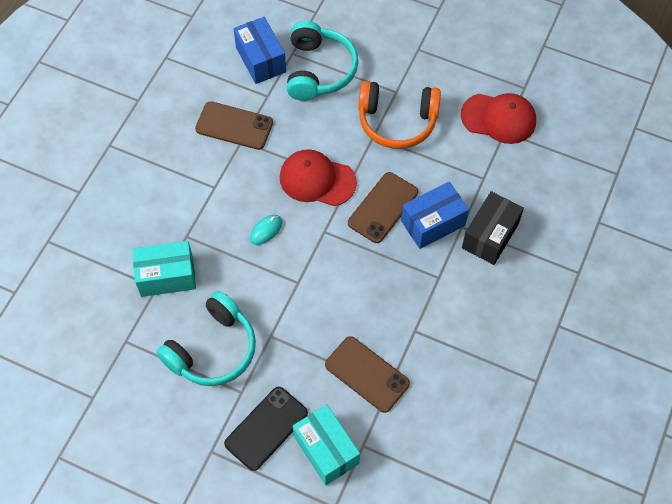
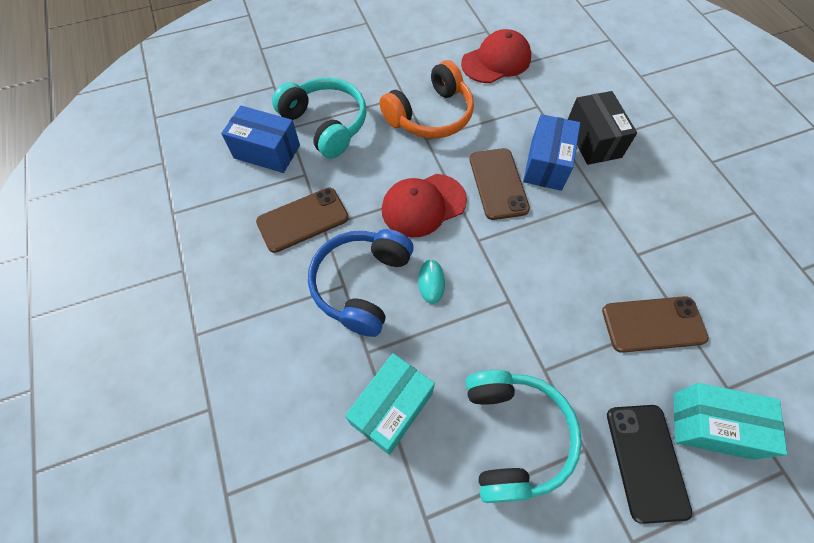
camera: 45 degrees left, 0 degrees up
none -> blue headphones [308,229,414,337]

